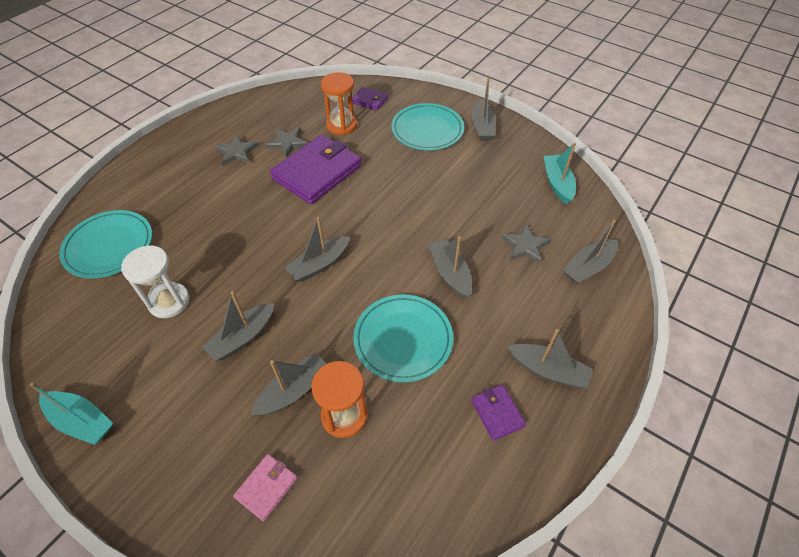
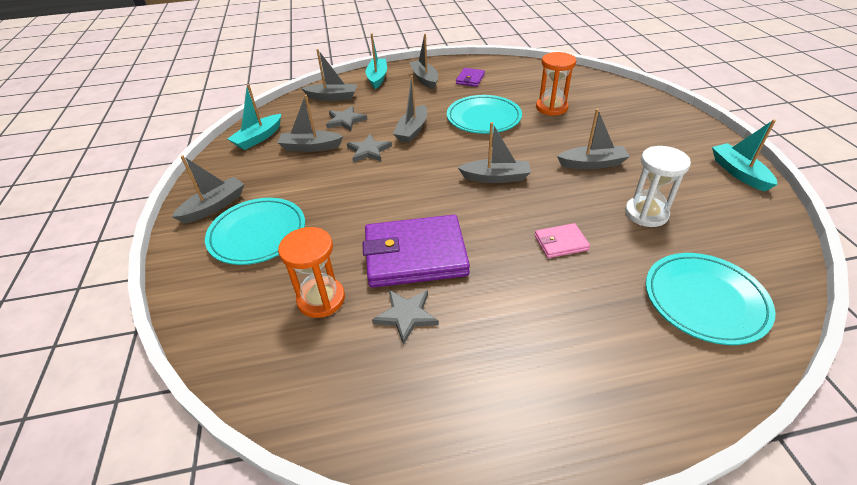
camera: 135 degrees left, 10 degrees down
grey star [215,135,259,166] -> grey star moved to [347,134,392,162]
pink wallet [233,454,298,521] -> pink wallet moved to [535,223,590,258]
grey boat [251,353,326,415] -> grey boat moved to [277,95,343,152]
purple wallet [352,87,388,111] -> none
none -> turquoise boat [366,33,387,89]

